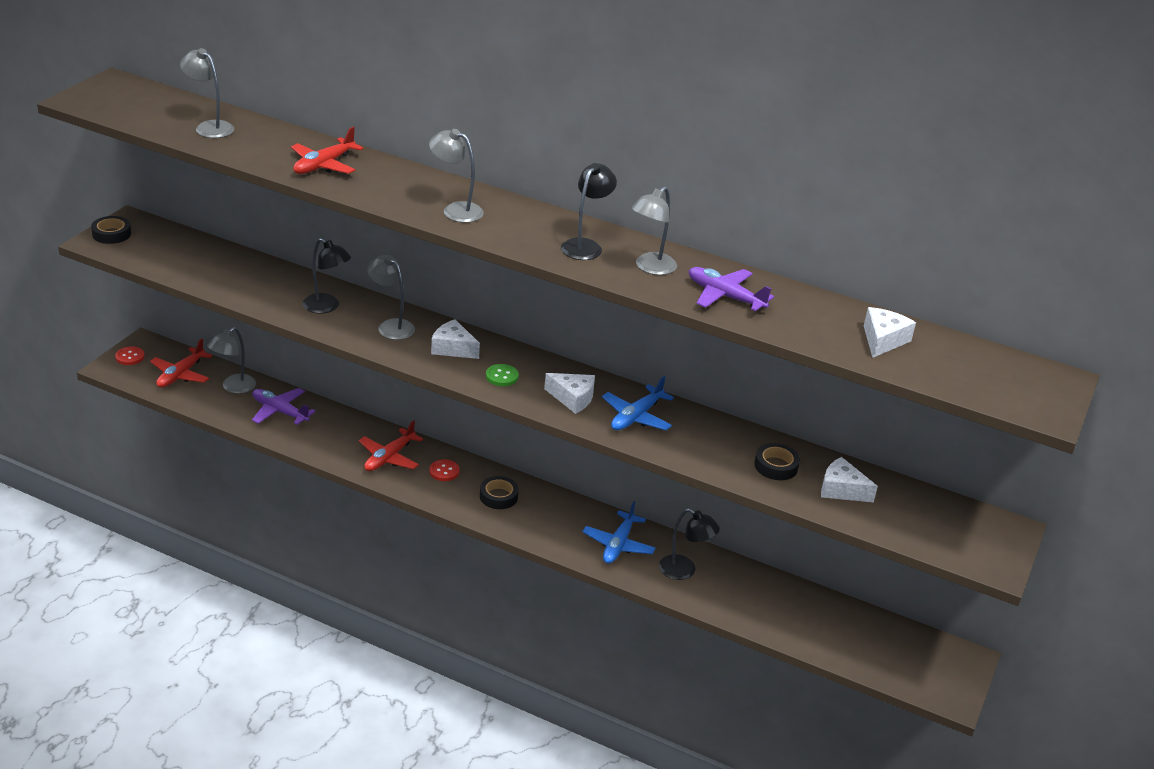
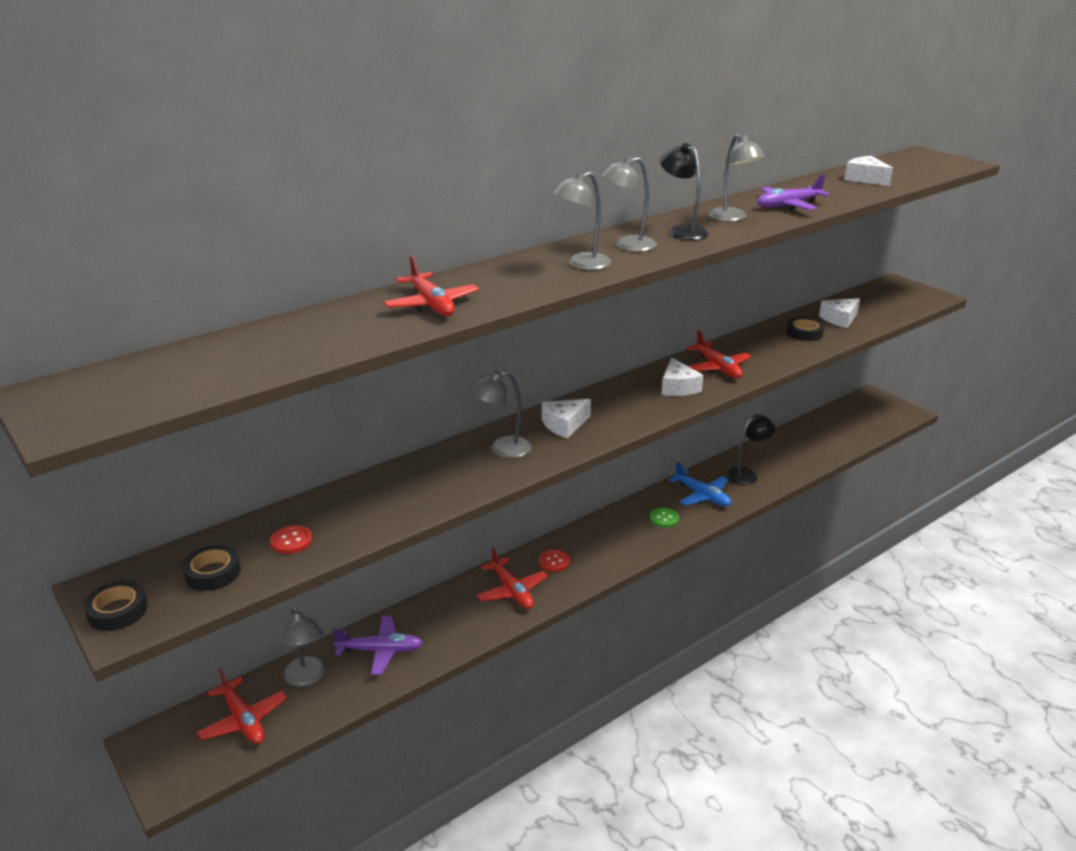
camera: 60 degrees left, 5 degrees down
red button [115,346,144,365] -> red button moved to [270,525,312,554]
grey lamp [180,48,234,138] -> grey lamp moved to [600,157,657,252]
purple plane [252,388,316,425] -> purple plane turned 150 degrees counterclockwise [333,616,423,675]
black lamp [303,238,351,314] -> none
black tape [480,476,519,509] -> black tape moved to [182,545,241,591]
green button [486,364,519,386] -> green button moved to [650,508,679,528]
white cheese [544,373,595,414] -> white cheese turned 120 degrees clockwise [661,358,703,396]
blue plane [602,376,674,430] -> red plane [687,330,752,378]

